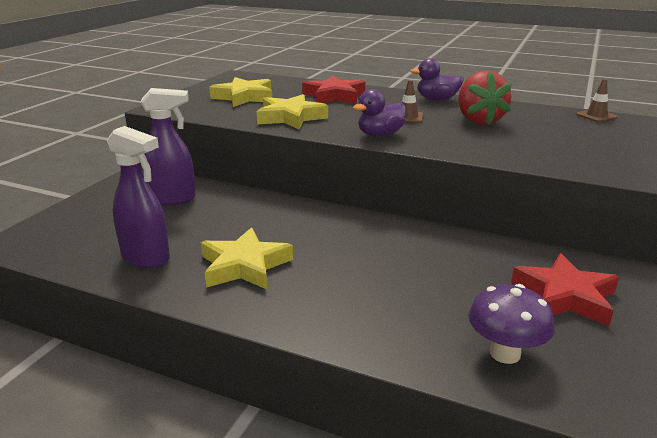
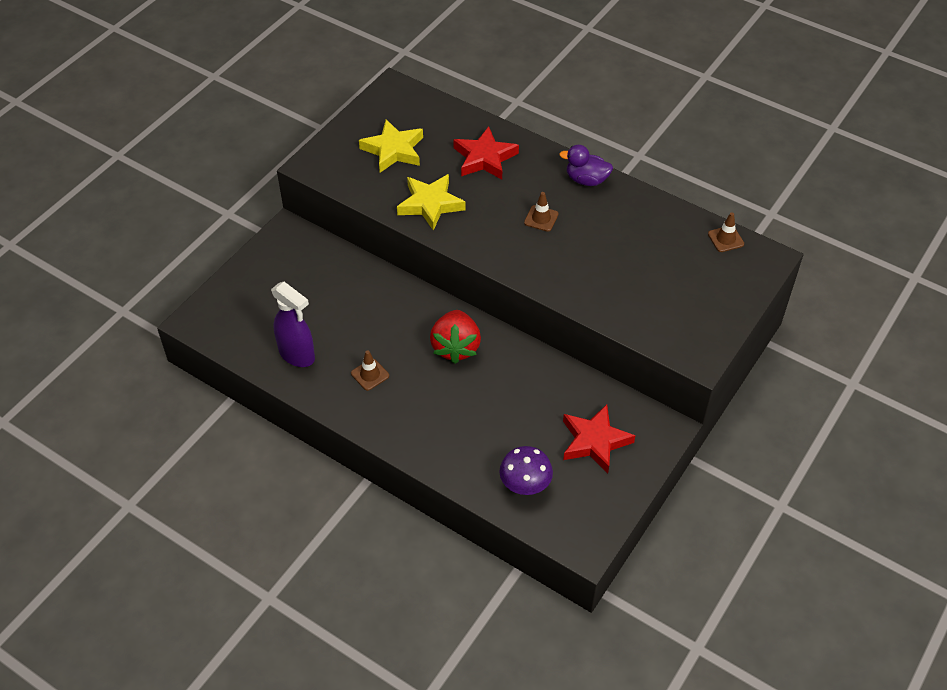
camera: 10 degrees right, 25 degrees up
purple spray bottle [141,88,196,206] -> none
yellow star [201,227,293,289] -> brown traffic cone [351,350,389,391]
purple duck [353,89,406,137] -> none
red strawberry [458,71,512,125] -> red strawberry moved to [430,310,481,364]

